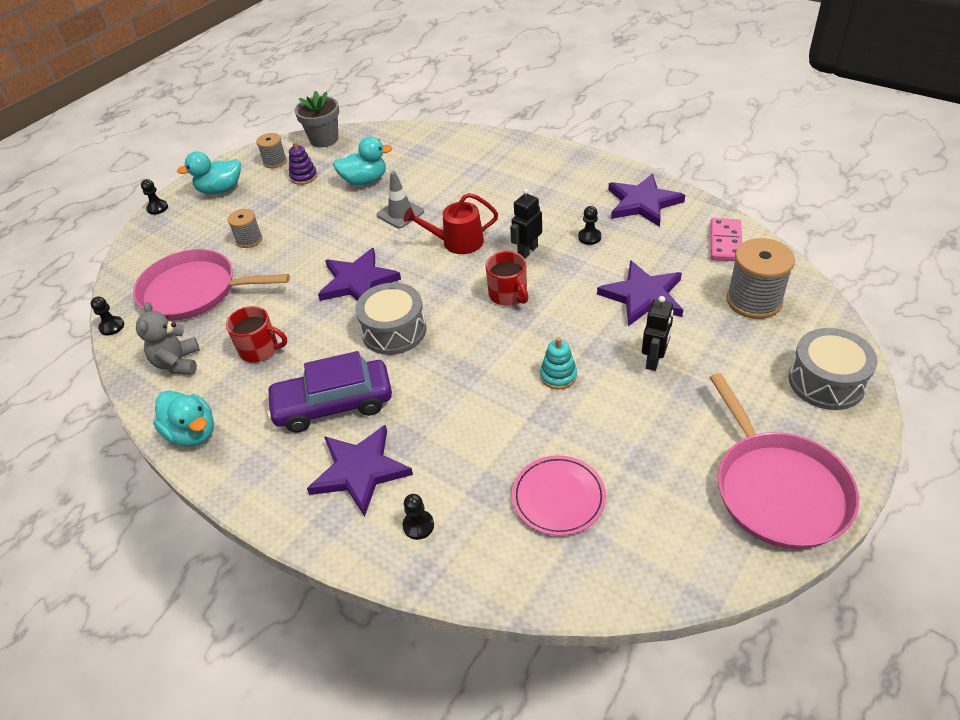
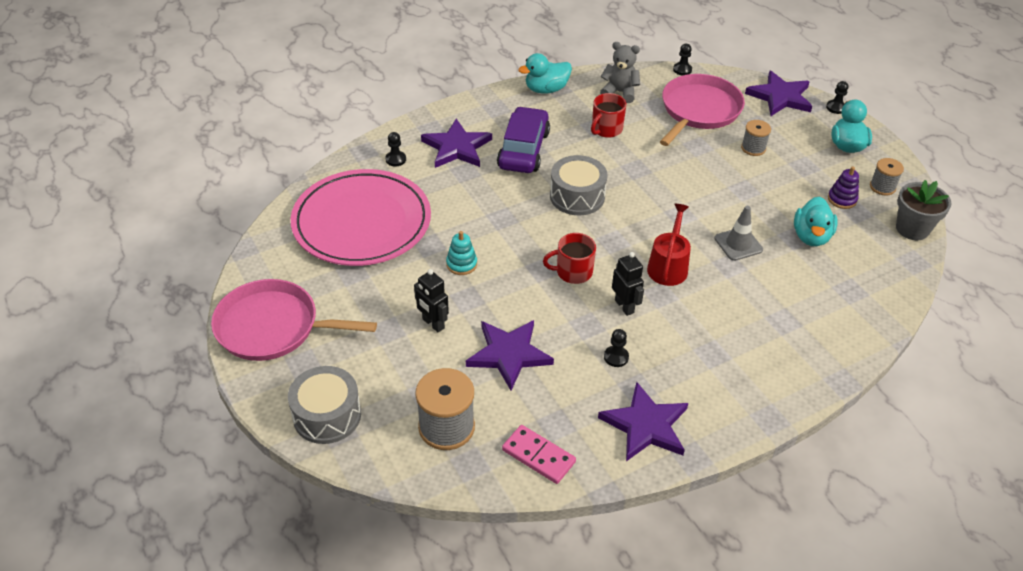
camera: 110 degrees right, 0 degrees up
purple star [318,248,401,301] -> purple star moved to [745,71,812,116]
pink plate [512,455,606,536] -> pink plate [291,169,431,266], size x2.08

